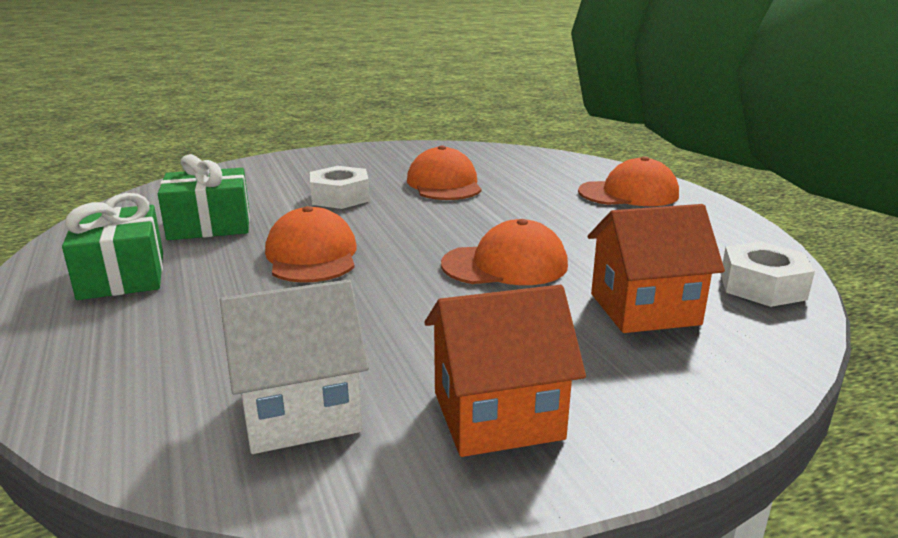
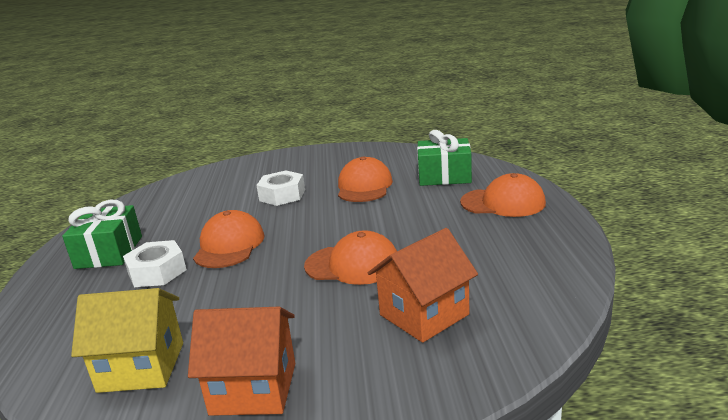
camera: 20 degrees right, 0 degrees up
green gift [158,154,250,240] -> green gift moved to [417,130,472,186]
white house [220,279,369,454] -> yellow house [71,288,183,393]
orange house [588,204,725,333] -> orange house turned 45 degrees counterclockwise [368,228,478,343]
white nut [721,241,815,307] -> white nut moved to [123,240,187,287]

